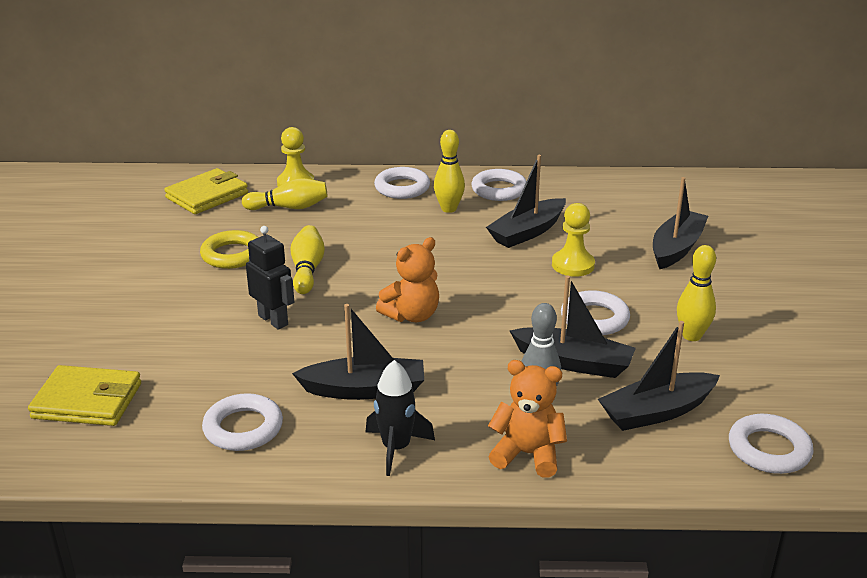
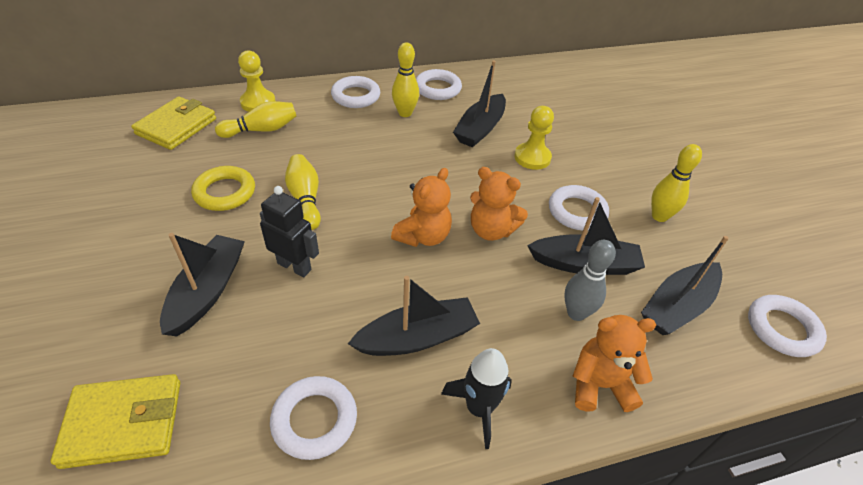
camera: 20 degrees left, 15 degrees up
black boat [653,177,708,269] -> black boat moved to [160,233,245,336]
none -> orange teddy bear [470,167,528,241]

